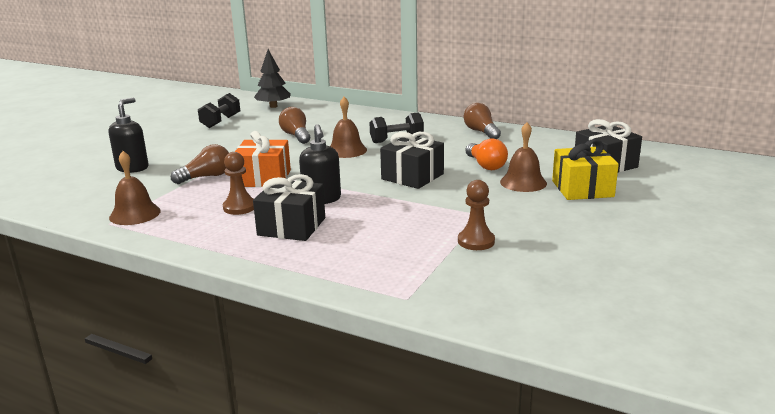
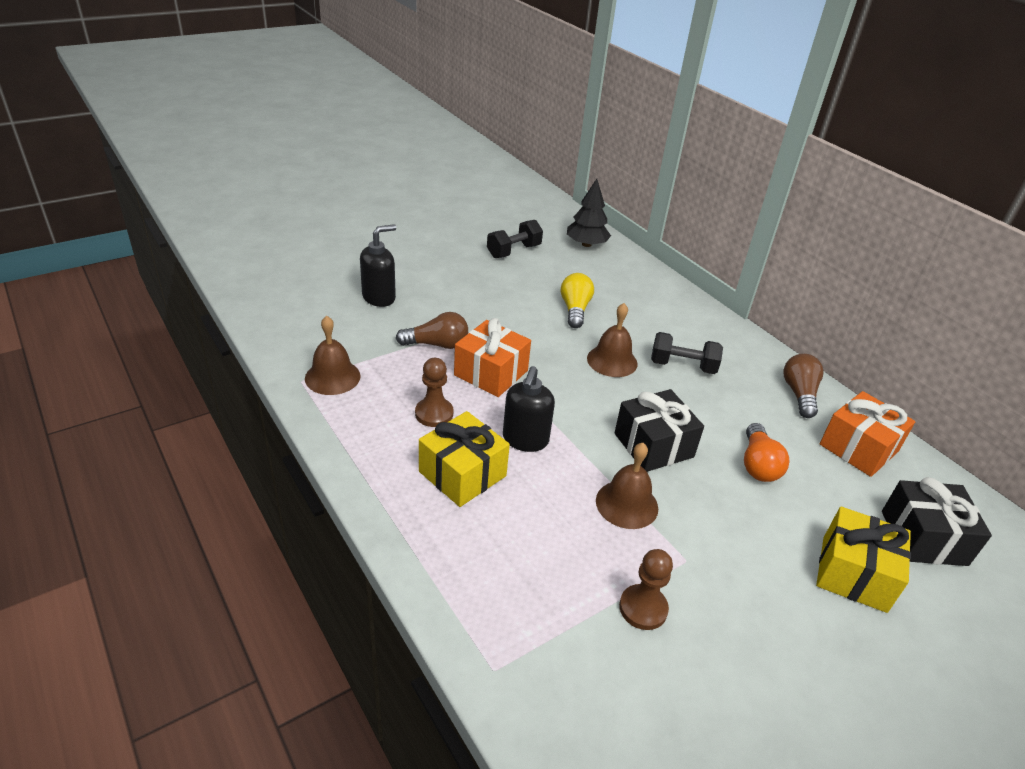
camera: 25 degrees right, 15 degrees up
black gift [253,174,325,241] -> yellow gift [419,411,510,507]
brown light bulb [279,107,310,144] -> yellow light bulb [561,273,594,328]
brown bell [500,122,547,192] -> brown bell moved to [596,443,658,529]
none -> orange gift [820,391,915,477]

